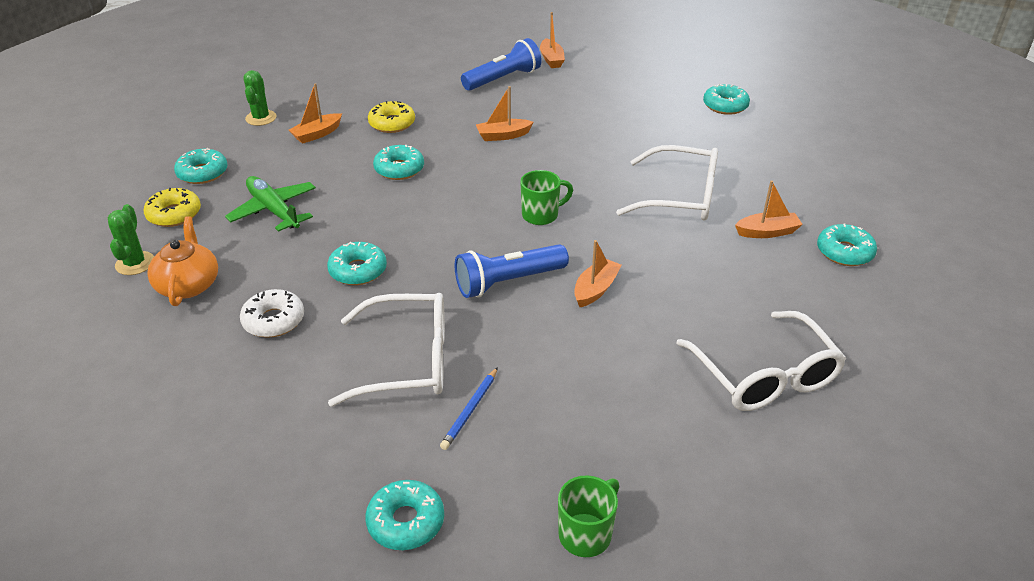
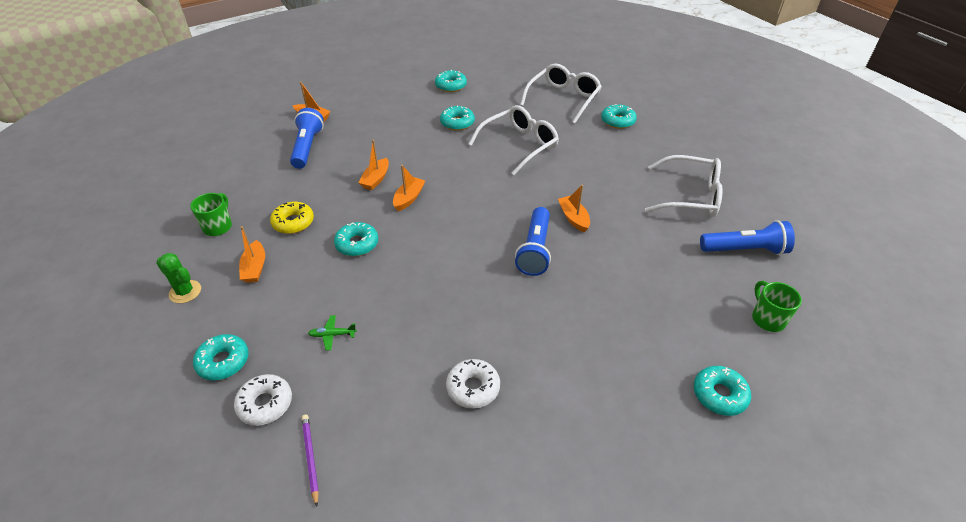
camera: 55 degrees left, 5 degrees up
green cactus [108,204,154,275] -> purple pencil [302,414,319,507]
yellow donut [144,188,201,227] -> white donut [234,374,292,426]
orange teapot [147,216,218,306] -> none
green plane [225,176,316,232] -> green plane [308,315,357,351], size x0.50
turquoise donut [327,242,387,285] -> turquoise donut moved to [440,105,475,131]
white glasses [328,293,445,407] -> white glasses moved to [520,63,602,124]
blue pencil [440,367,498,450] -> none
green mug [520,170,573,225] -> green mug moved to [190,193,232,236]
orange boat [735,181,803,238] -> orange boat moved to [393,165,425,211]
none -> blue flashlight [700,220,795,255]

